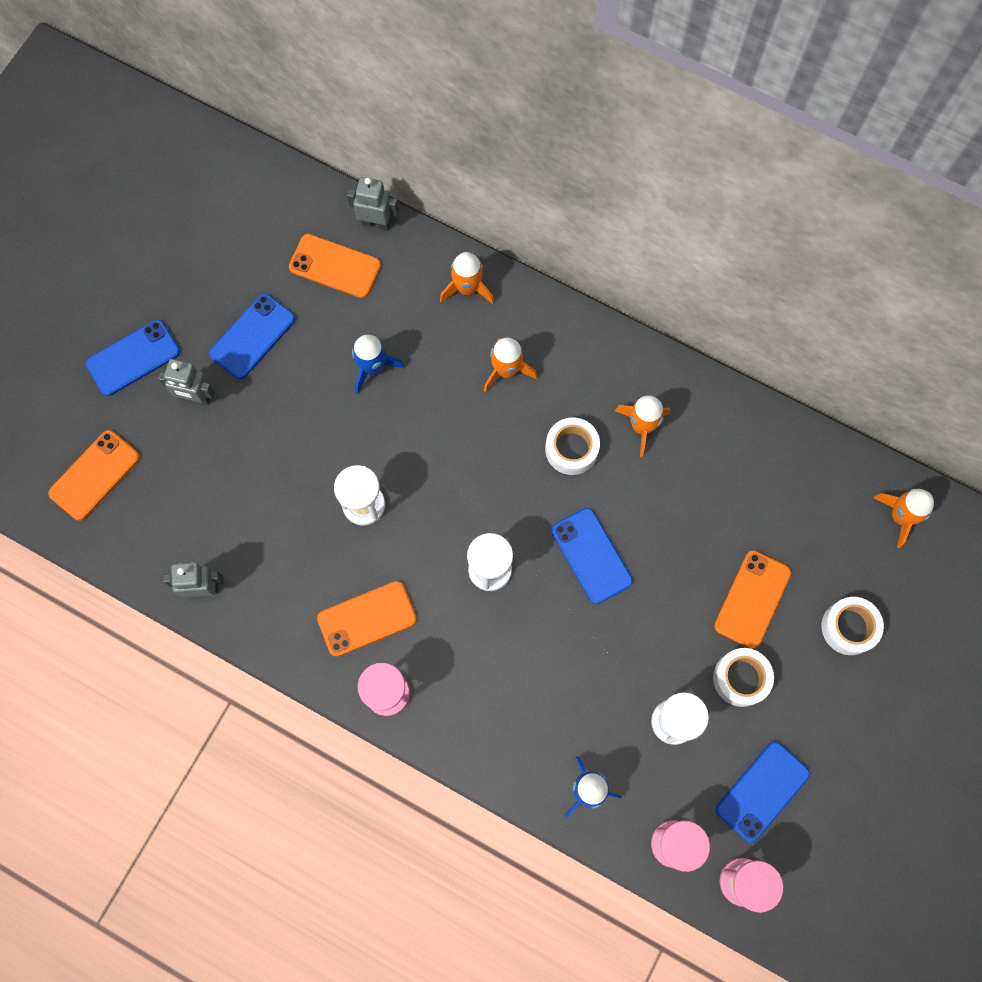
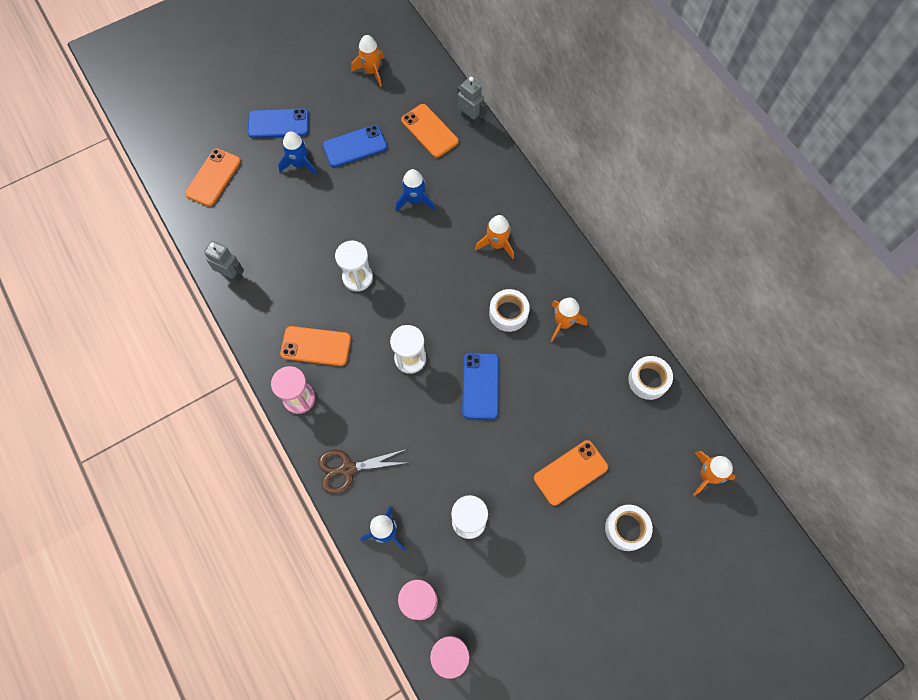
camera: 30 degrees right, 5 degrees down
orange phone [48,430,140,521] -> orange phone turned 45 degrees counterclockwise [185,148,241,207]
grey robot [158,359,215,405] -> blue rocket [278,132,317,176]
orange rocket [440,252,494,304] -> orange rocket moved to [351,35,384,87]
white tape [713,648,774,707] -> white tape moved to [628,356,673,400]
blue phone [716,742,810,843] -> none
none -> brown scissors [318,449,407,494]

